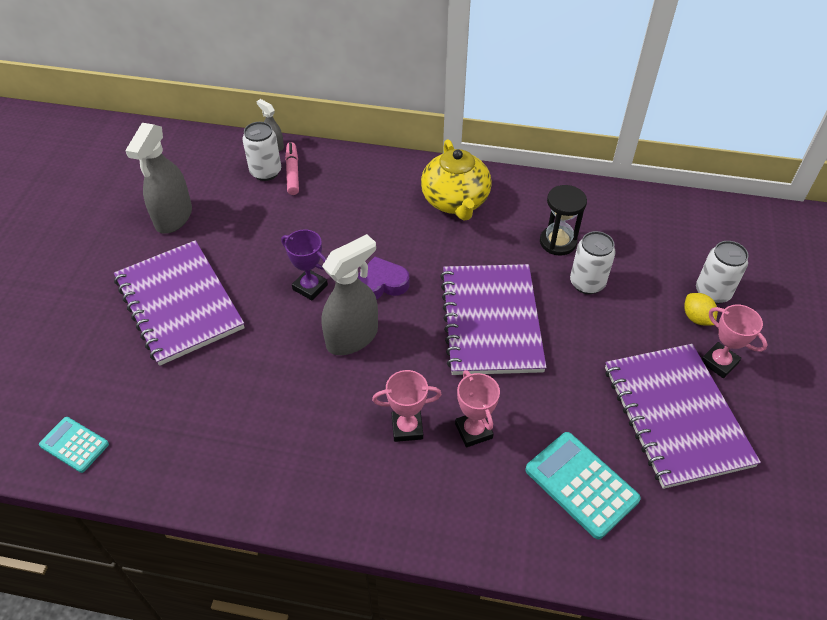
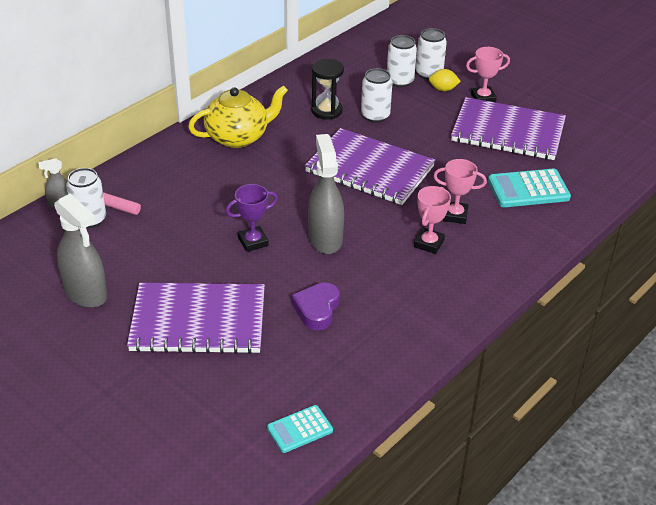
camera: 60 degrees left, 10 degrees down
purple heart [358,257,409,299] -> purple heart moved to [292,283,340,330]
yellow teapot [421,139,492,220] -> yellow teapot turned 45 degrees counterclockwise [188,85,288,148]
none -> white can [387,35,417,87]

